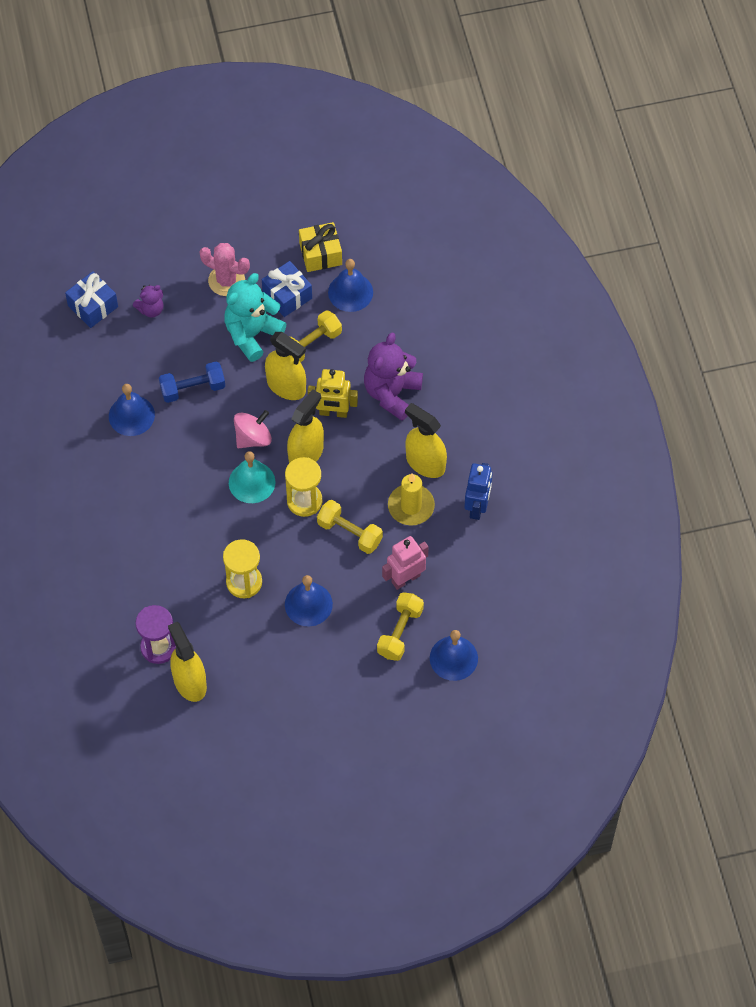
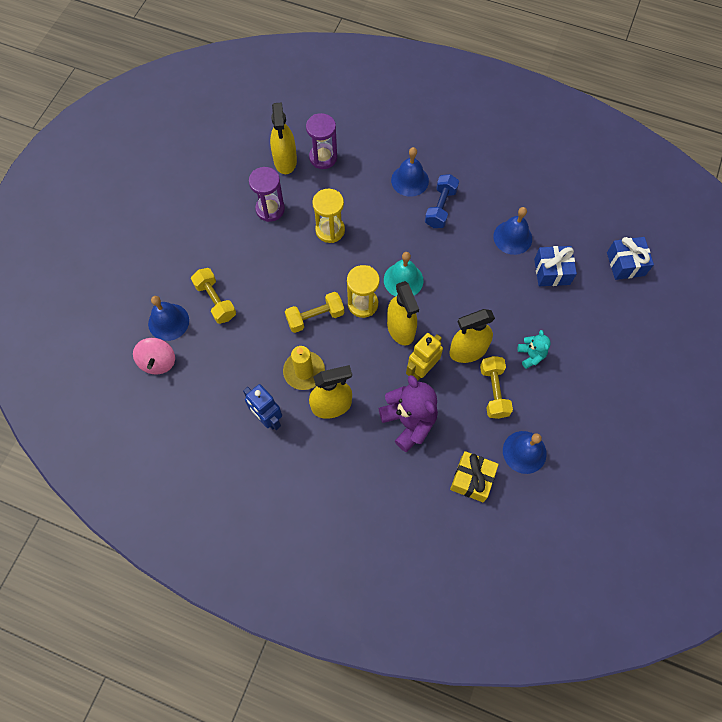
camera: 125 degrees right, 5 degrees up
purple teddy bear [133,285,163,318] -> none
blue dumbbell [159,361,225,403] -> blue dumbbell moved to [425,174,459,228]
yellow spray bottle [168,622,207,702] -> yellow spray bottle turned 75 degrees clockwise [270,102,297,174]
pink cactus [199,243,250,296] -> none
turquoise teddy bear [224,273,286,362] -> turquoise teddy bear [518,330,551,369], size x0.53
pink spinning top [234,410,272,448] -> pink spinning top moved to [133,338,175,374]
blue gift [262,261,312,317] -> blue gift moved to [534,246,577,286]
blue bell [285,575,333,626] -> blue bell moved to [391,147,429,197]
yellow gift [299,222,342,272] -> yellow gift moved to [450,451,499,502]
pink robot [382,536,429,590] -> none
none -> purple hourglass [249,167,285,222]

